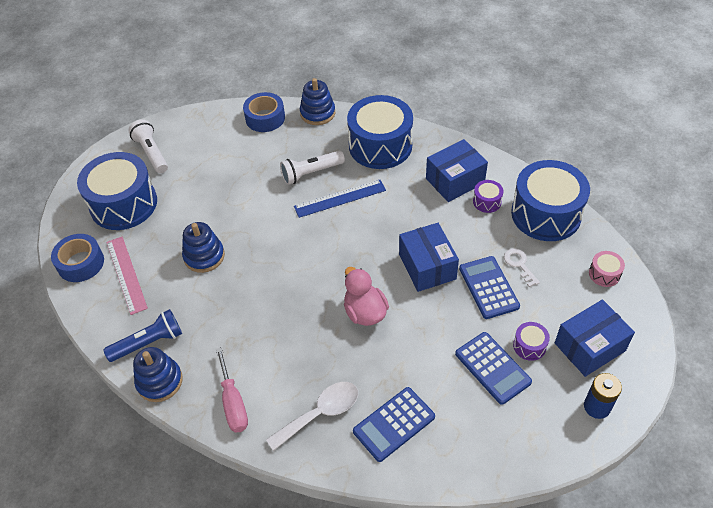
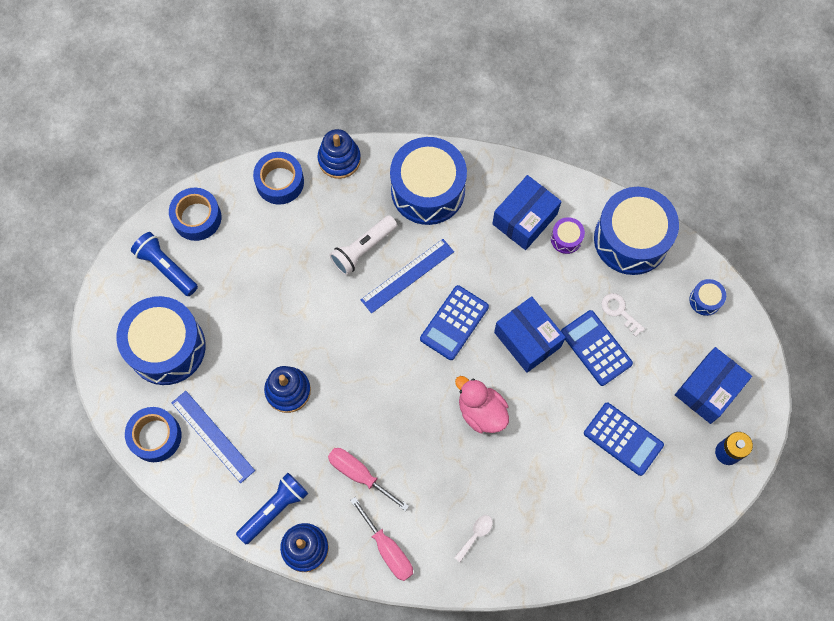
camera: 20 degrees left, 20 degrees up
pink ruler [106,237,148,315] -> blue ruler [172,391,255,483]
white flashlight [128,119,168,173] -> blue flashlight [131,232,198,296]
white spoon [266,382,358,451] -> white spoon [454,515,493,562], size x0.53
blue calculator [353,387,435,462] -> blue calculator moved to [420,285,489,360]
purple drum [513,322,550,361] -> none
pink drum [589,251,625,287] -> blue drum [689,279,726,316]
none -> blue tape [169,188,221,241]
none -> pink screwdriver [328,448,409,511]

